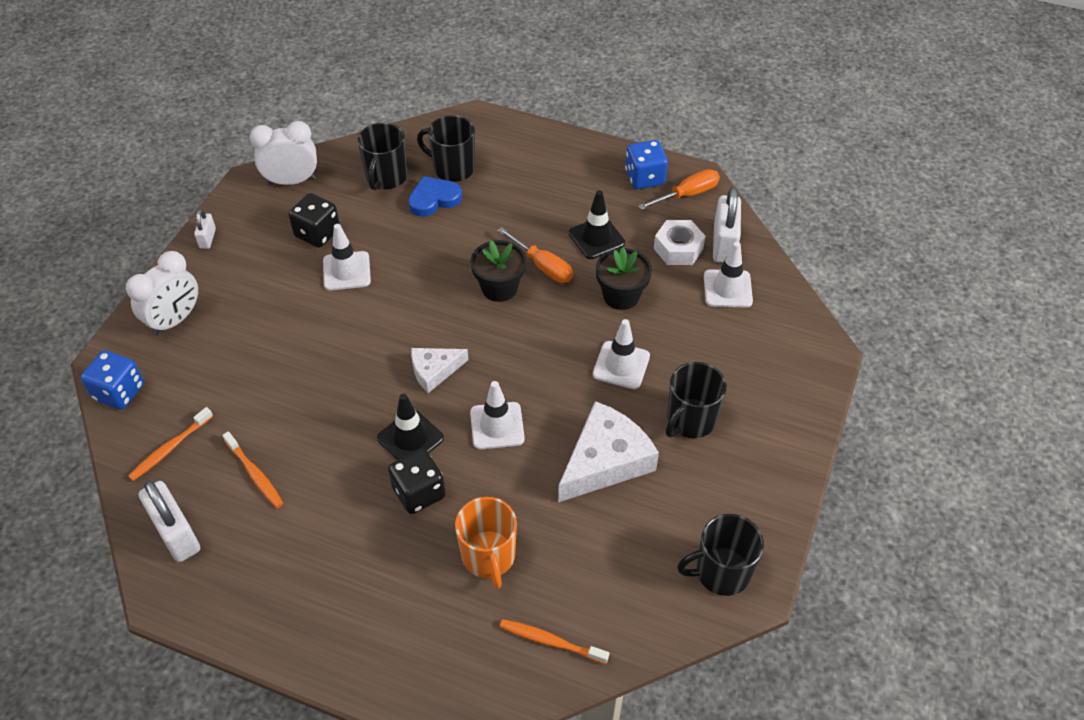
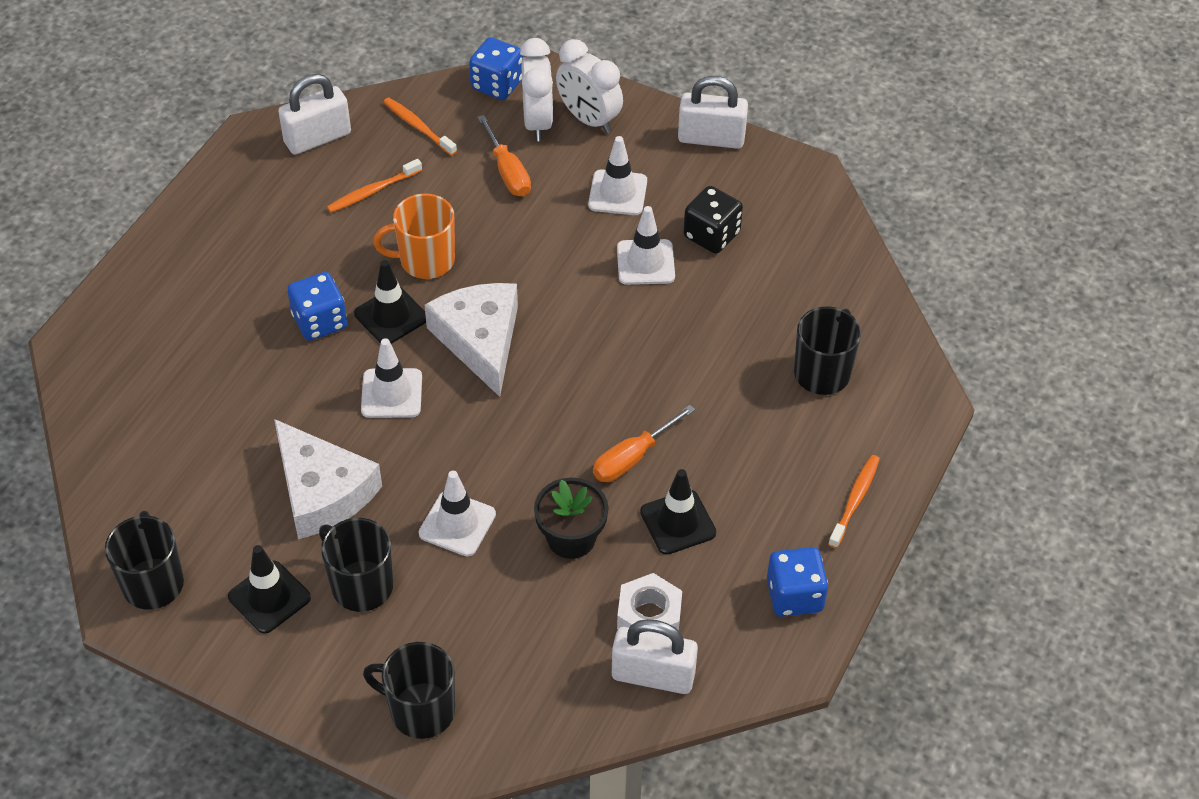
camera: 95 degrees right, 0 degrees up
white padlock [194,209,216,249] -> white padlock [678,76,748,149], size x1.89
white clock [250,121,317,185] -> white clock moved to [520,38,553,141]
black mug [358,123,408,190] -> black mug moved to [363,642,455,739]
black dice [388,449,446,514] -> blue dice [287,272,347,341]
blue heart [408,176,462,217] -> none
white cheese [411,348,469,393] -> white cheese [425,283,518,397], size x1.75
orange mug [455,497,517,589] -> orange mug moved to [373,194,455,279]
black flower pot [471,240,526,302] -> none
orange toothbrush [500,619,609,664] -> orange toothbrush moved to [828,455,880,548]
orange screwdriver [638,169,720,210] -> orange screwdriver moved to [477,115,531,197]
white traffic cone [704,242,753,307] -> white traffic cone moved to [588,136,647,215]
none -> black traffic cone [228,545,311,634]

